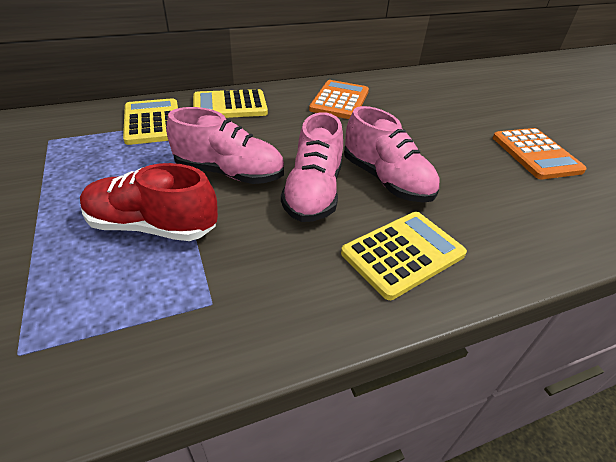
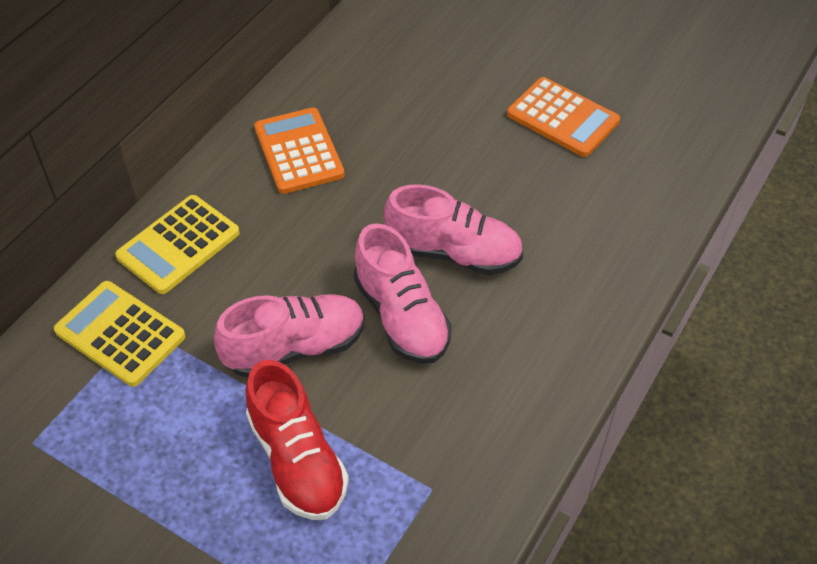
camera: 35 degrees left, 10 degrees up
red shoe [80,163,218,241] -> red shoe turned 90 degrees counterclockwise [246,360,349,520]
yellow calculator [341,212,467,300] -> none

